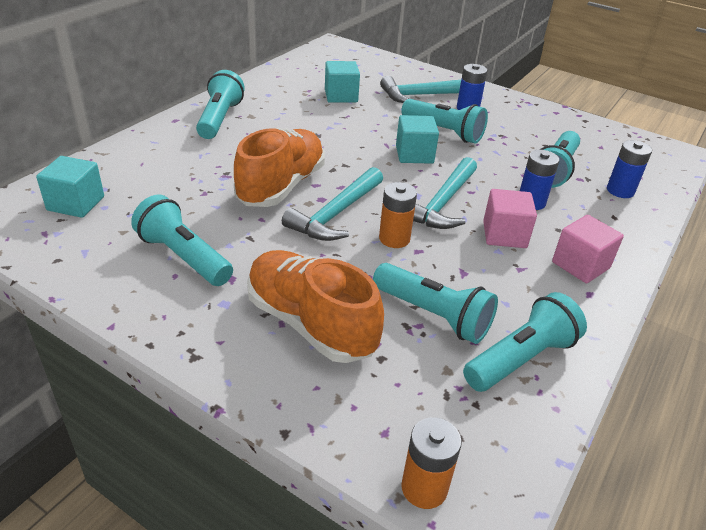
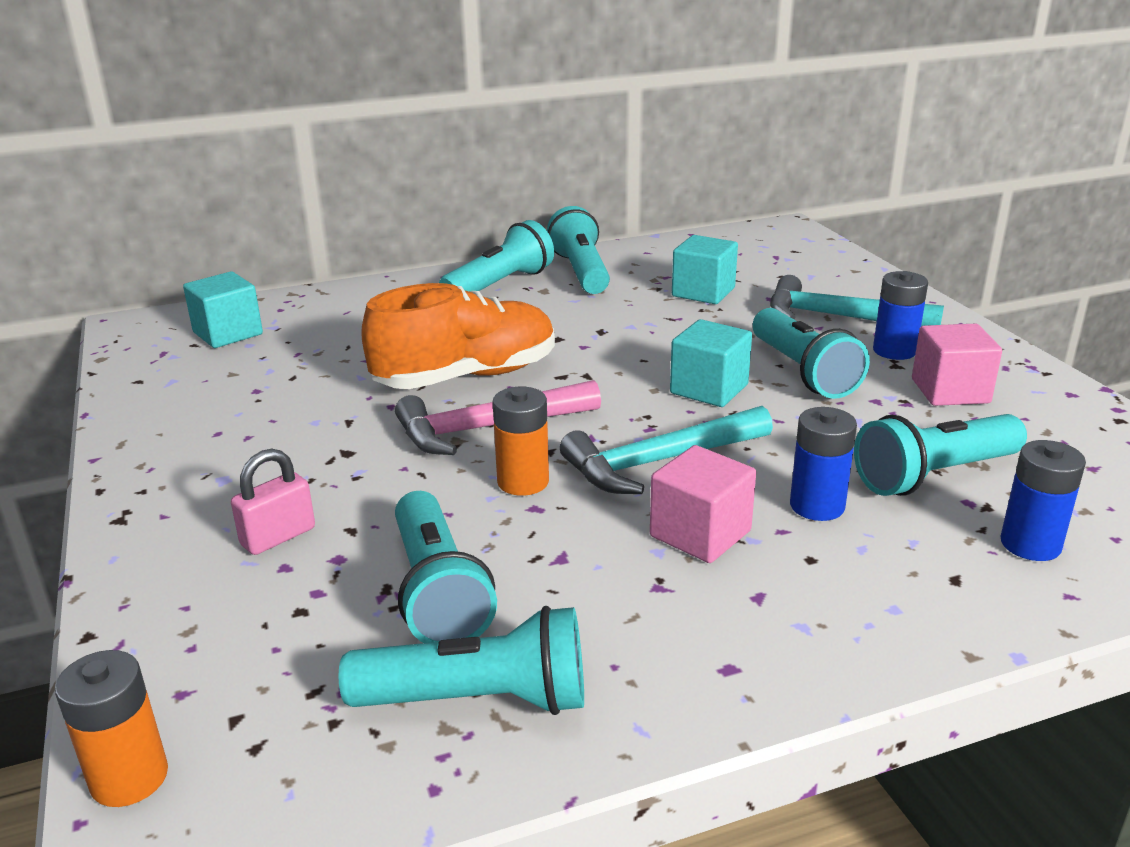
camera: 40 degrees right, 10 degrees down
turquoise flashlight [131,194,233,286] -> turquoise flashlight moved to [547,206,610,294]
orange shoe [247,250,384,363] -> pink padlock [231,449,315,555]
turquoise hammer [282,167,383,241] -> pink hammer [395,380,601,455]
pink cube [552,215,624,284] -> pink cube moved to [912,323,1002,406]

